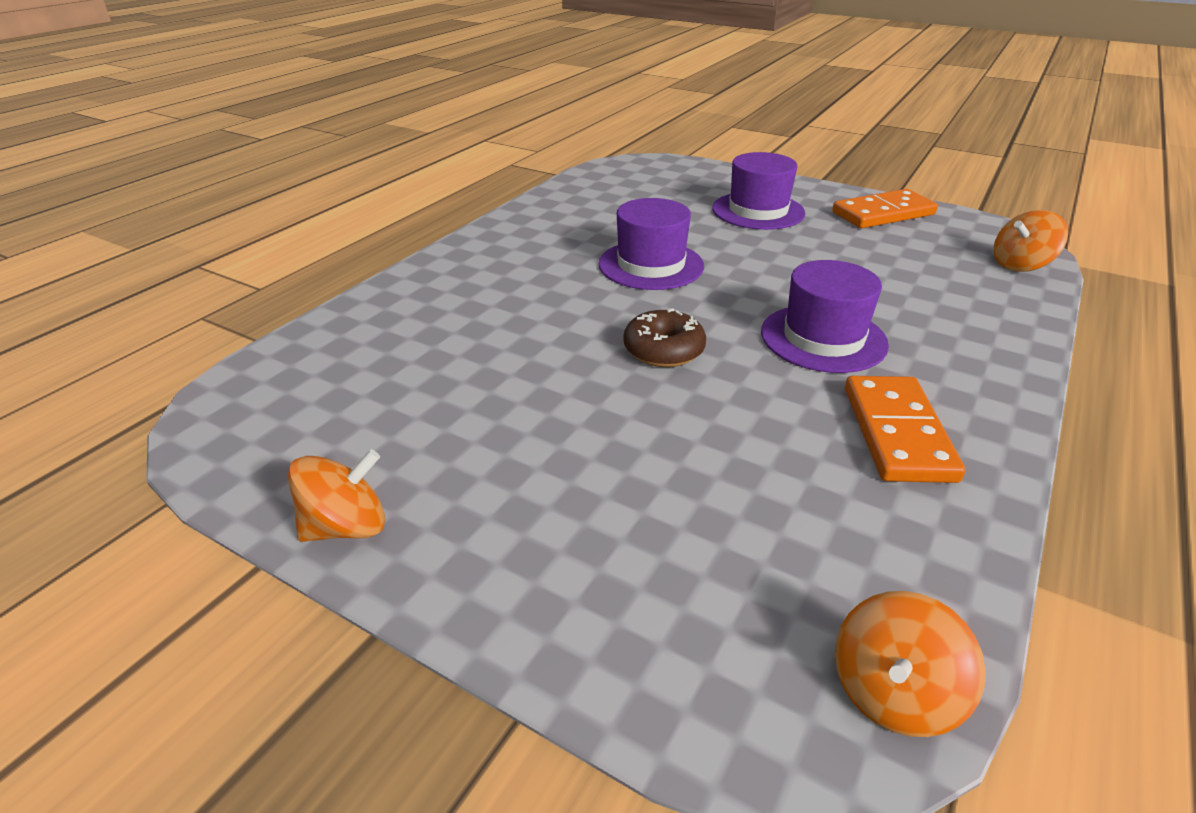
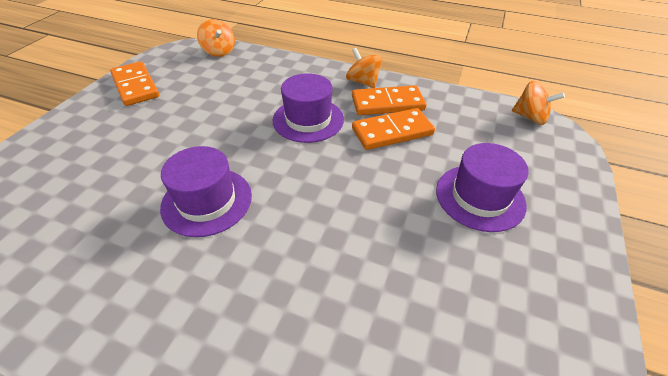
camera: 100 degrees left, 10 degrees up
orange spinning top [288,449,385,542] -> orange spinning top moved to [346,48,382,88]
brown donut [623,308,706,367] -> none
purple hat [712,152,805,230] -> purple hat moved to [436,143,529,232]
none -> orange domino [352,108,435,150]

